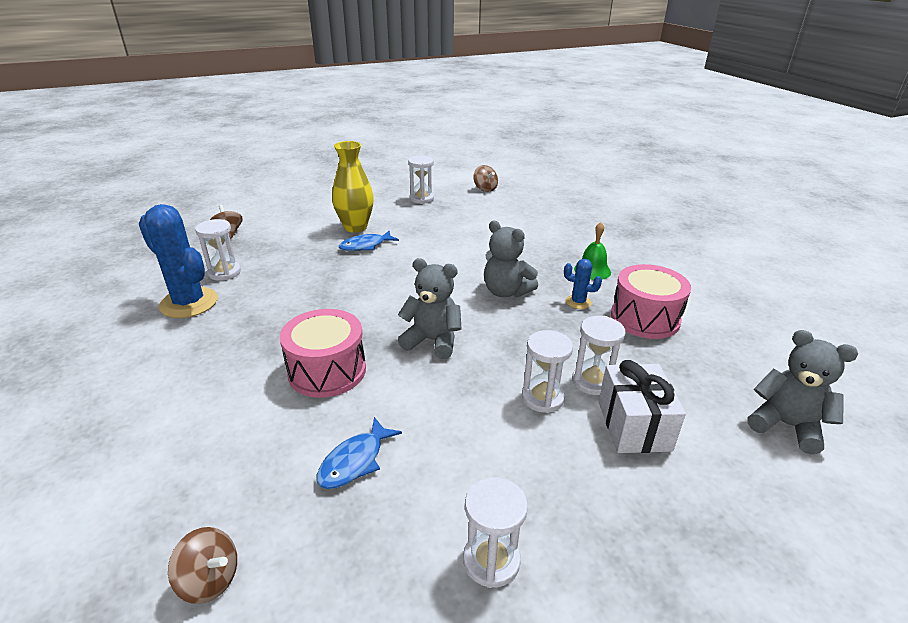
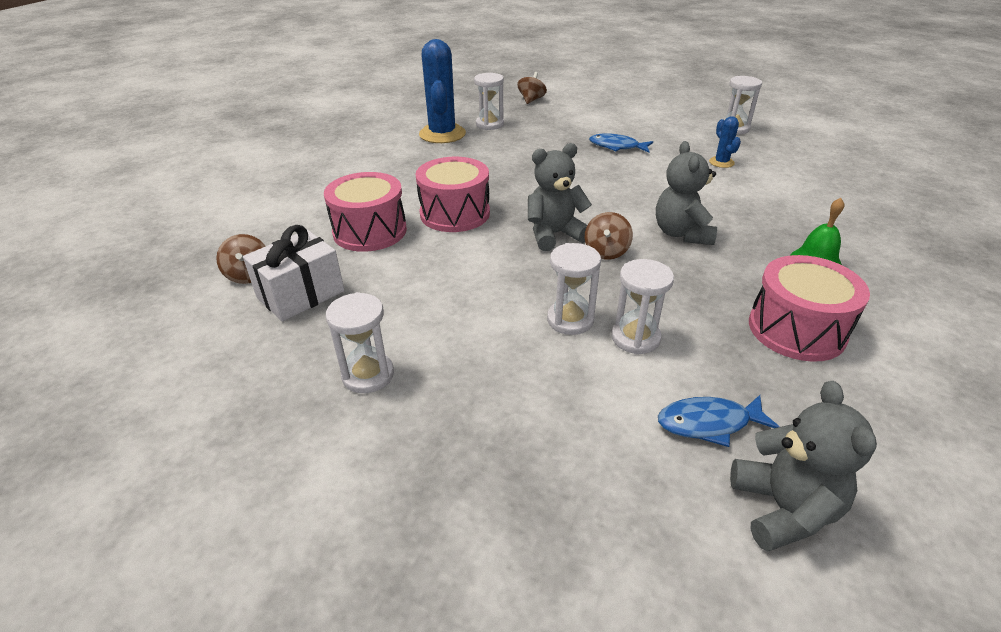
camera: 50 degrees right, 5 degrees up
blue fish [316,417,402,489] -> blue fish moved to [658,395,780,447]
yellow vase [332,141,374,233] -> none
grey teddy bear [398,258,461,359] -> grey teddy bear turned 90 degrees counterclockwise [528,143,592,251]
brown spinning top [474,165,498,192] -> brown spinning top moved to [585,212,633,260]
blue cactus [564,259,602,309] -> blue cactus moved to [709,116,741,168]
white gift [598,360,686,453] -> white gift moved to [243,225,344,322]
none -> pink drum [324,172,407,252]

